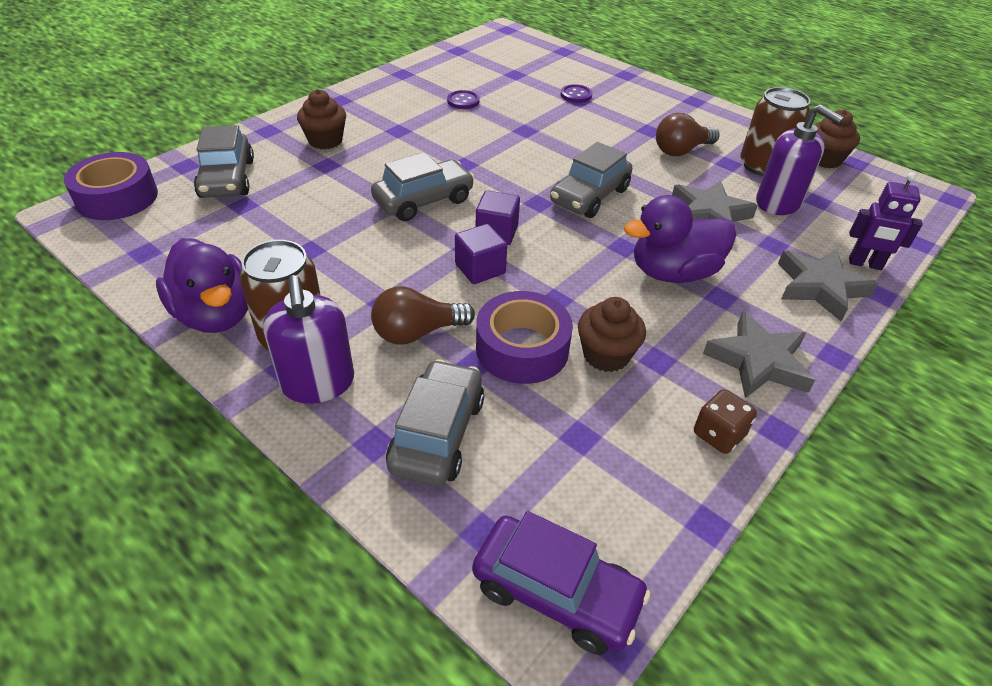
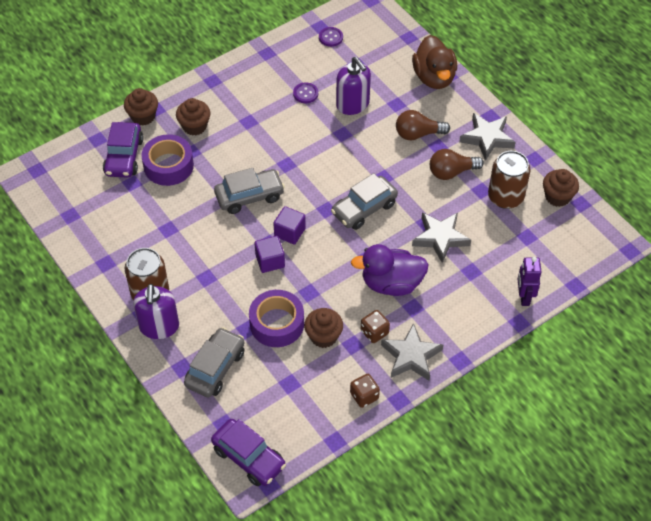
camera: 15 degrees right, 10 degrees up
purple tape [64,152,158,220] -> purple tape moved to [141,134,194,186]
purple duck [156,238,248,333] -> none
grey car [194,125,254,198] -> purple car [103,122,144,178]
brown light bulb [371,286,475,344] -> brown light bulb moved to [396,110,450,140]
purple button [560,84,592,103] -> purple button moved to [319,27,343,47]
purple soap dispenser [756,104,844,215] -> purple soap dispenser moved to [336,57,371,115]
grey star [778,250,878,321] -> grey star moved to [459,113,516,161]
purple robot [849,173,923,270] -> purple robot turned 60 degrees clockwise [517,257,542,306]
none -> brown cupcake [124,88,158,126]
none -> brown dice [361,310,390,343]
none -> brown duck [412,35,457,89]

